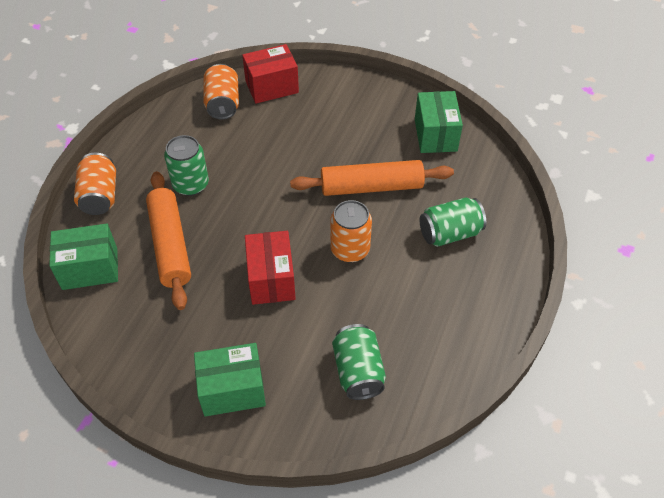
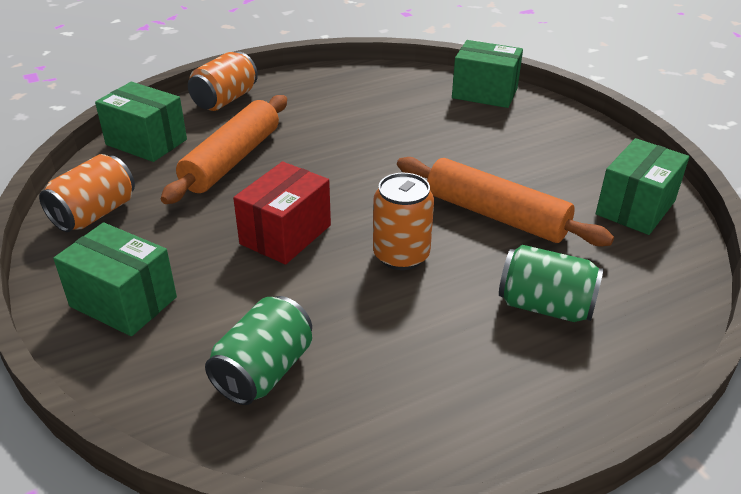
camera: 40 degrees right, 15 degrees down
green can [164,135,209,196] -> none
orange can [204,64,239,120] -> orange can moved to [39,154,135,232]
red box [242,44,299,104] -> green box [452,40,523,108]

